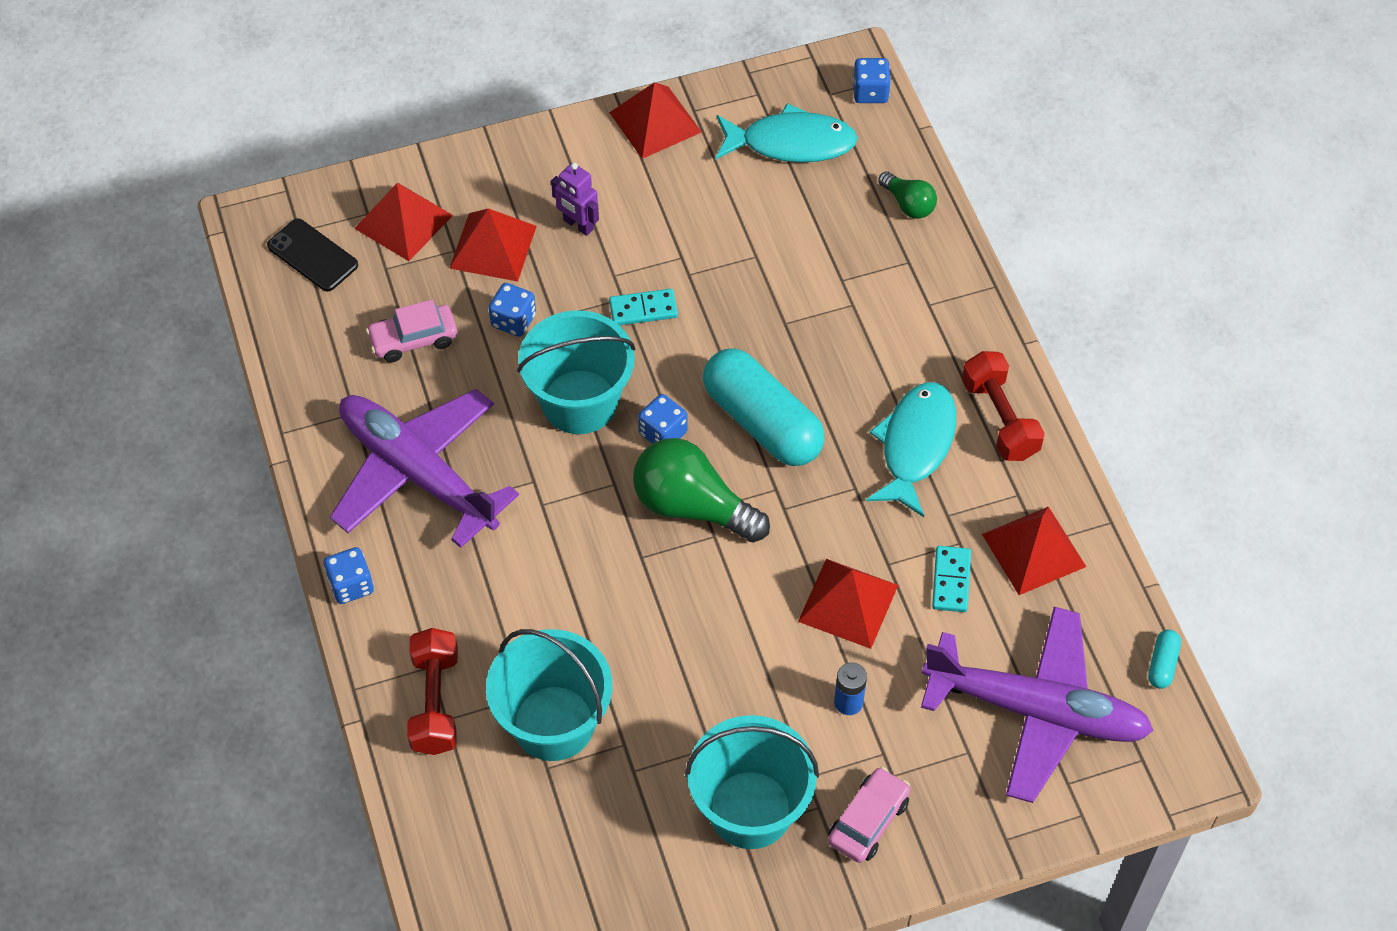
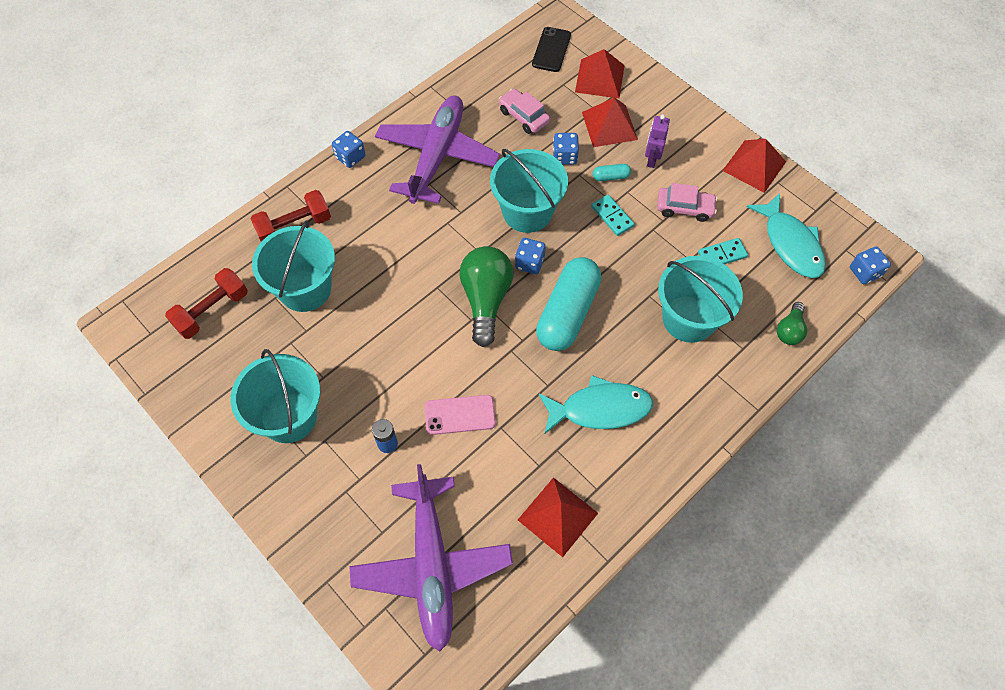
camera: 65 degrees right, 5 degrees up
red pyramid [798,559,898,649] -> pink phone [425,395,496,435]
pink car [828,767,910,863] -> pink car moved to [657,183,717,222]
turquoise domino [932,546,971,612] -> turquoise domino moved to [698,238,748,264]
red dumbbell [962,351,1045,461] -> red dumbbell moved to [165,268,248,339]
turquoise capsule [1148,630,1181,689] -> turquoise capsule moved to [593,164,631,181]
none -> turquoise bucket [658,256,743,343]

